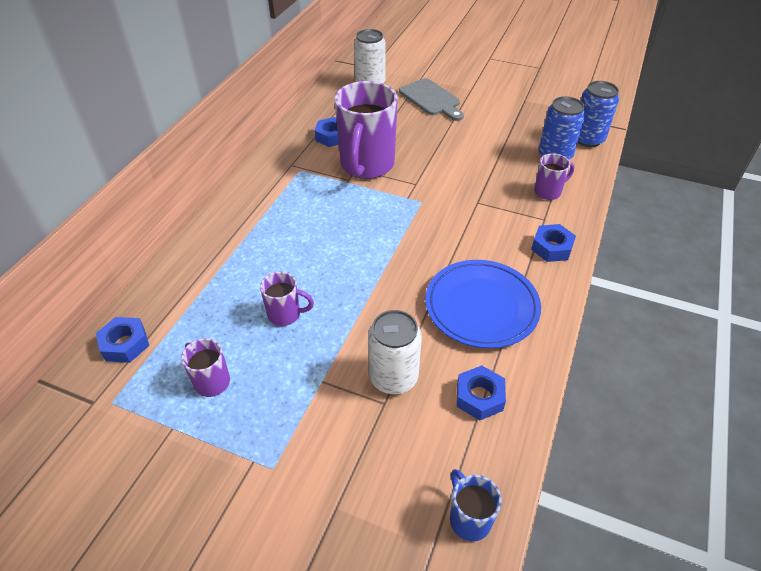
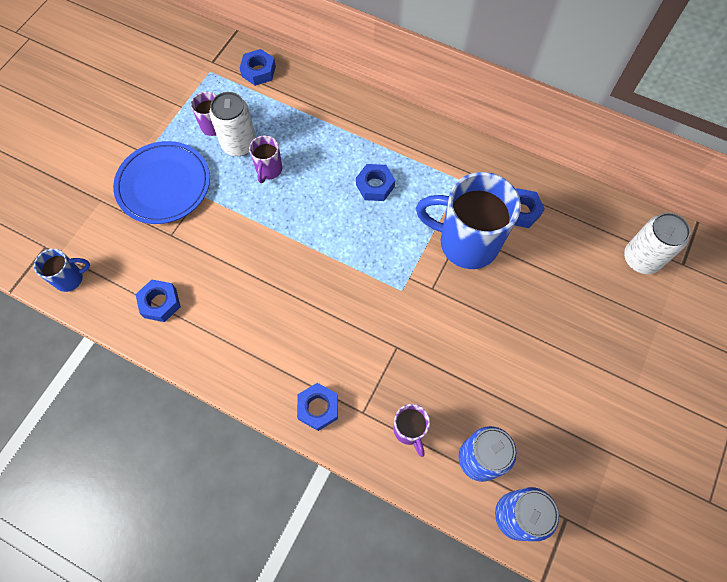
camera: 95 degrees right, 20 degrees up
purple mug [334,81,398,179] -> blue mug [416,172,521,269]
white can [368,310,422,394] -> white can moved to [209,92,256,156]
grey cutting board [399,78,464,121] -> none
blue plate [426,260,541,349] -> blue plate moved to [113,141,210,224]
none -> blue nut [356,164,395,201]

